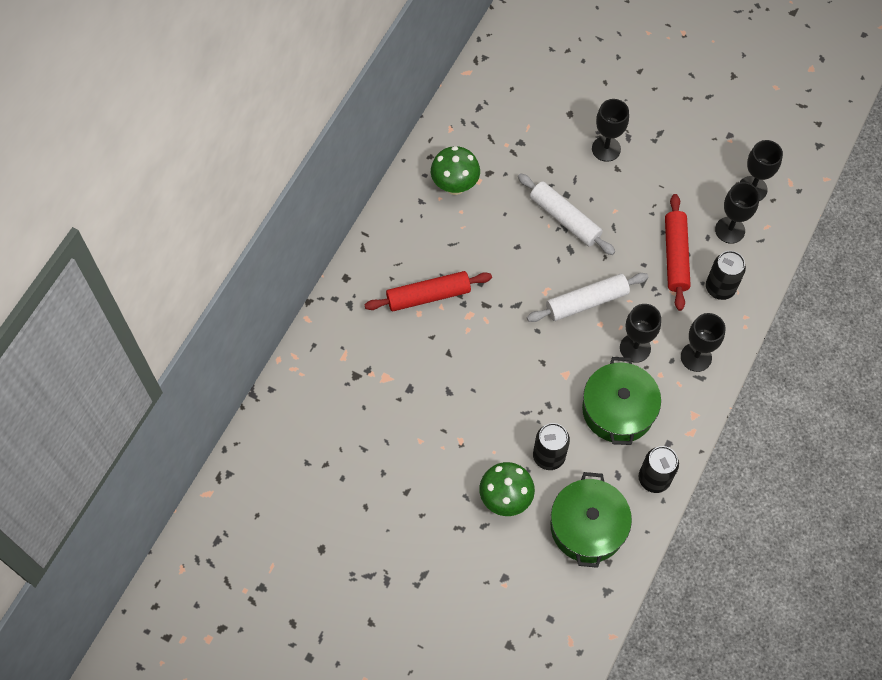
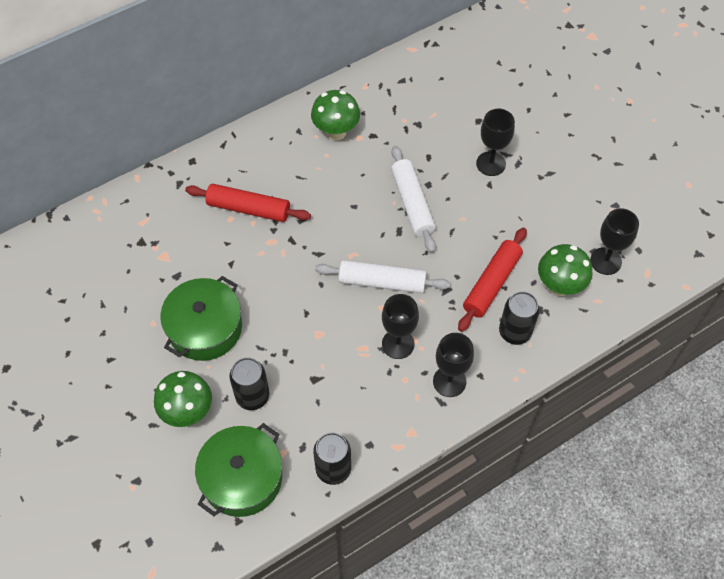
camera: 30 degrees right, 5 degrees down
green pot [582,357,661,445] -> green pot moved to [160,276,242,361]
black goblet [715,182,760,244] -> green mushroom [538,244,592,296]

